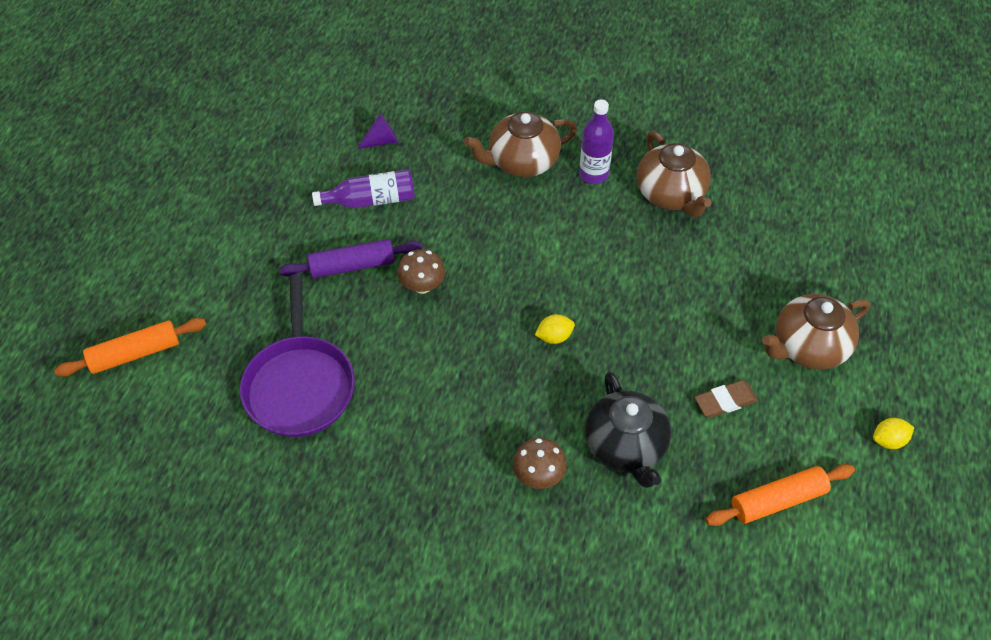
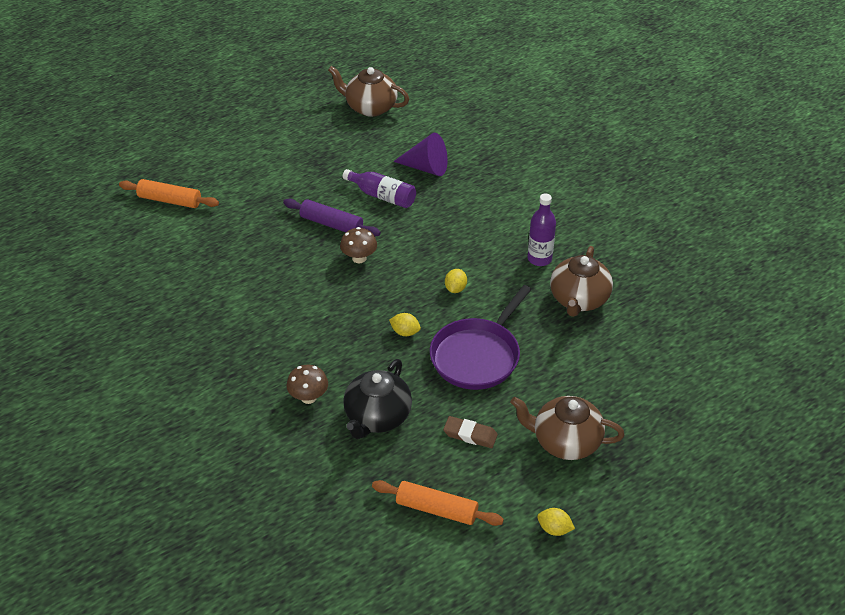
camera: 40 degrees right, 10 degrees down
purple pan [240,274,355,437] -> purple pan moved to [430,285,532,390]
purple cone [357,114,399,149] -> purple cone [393,133,448,176], size x1.65
brown teapot [464,111,577,177] -> brown teapot moved to [328,66,409,117]
none -> yellow lemon [445,269,467,293]

